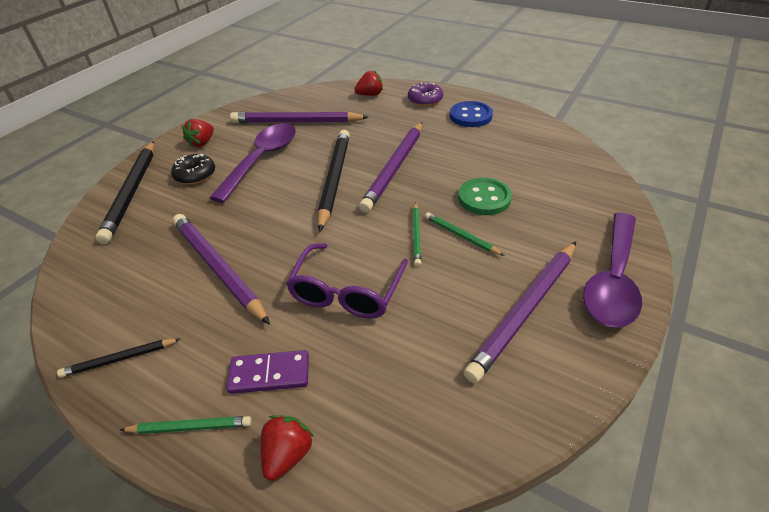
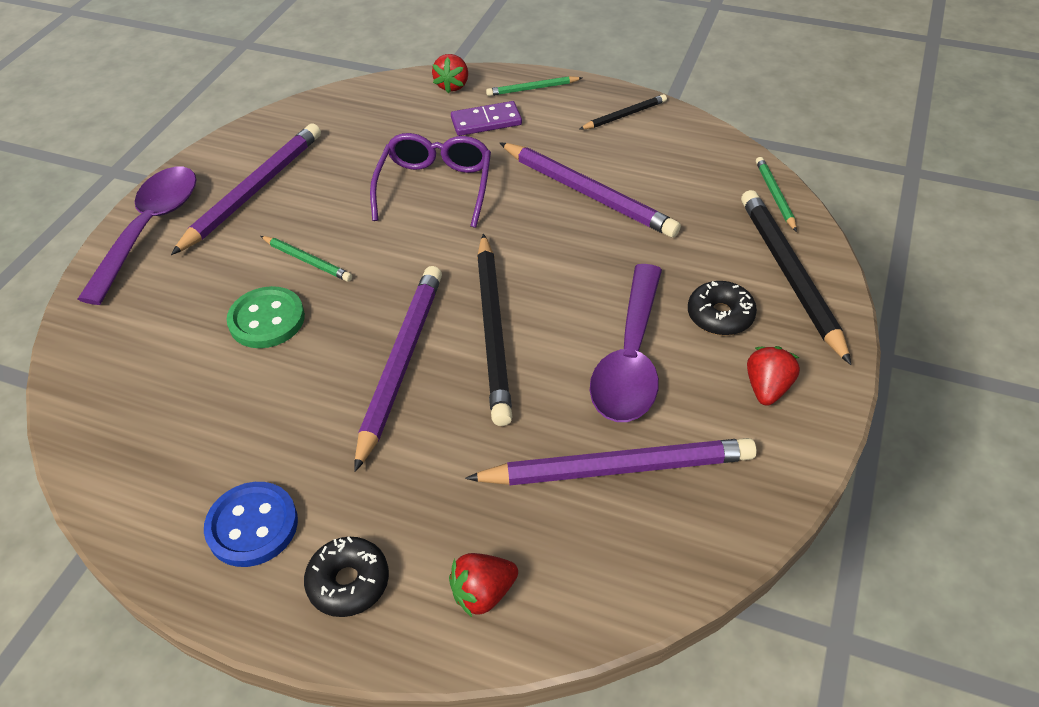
camera: 170 degrees right, 5 degrees up
purple donut [408,82,443,106] -> black donut [304,537,389,617]
green pencil [412,202,421,267] -> green pencil moved to [756,157,797,232]

